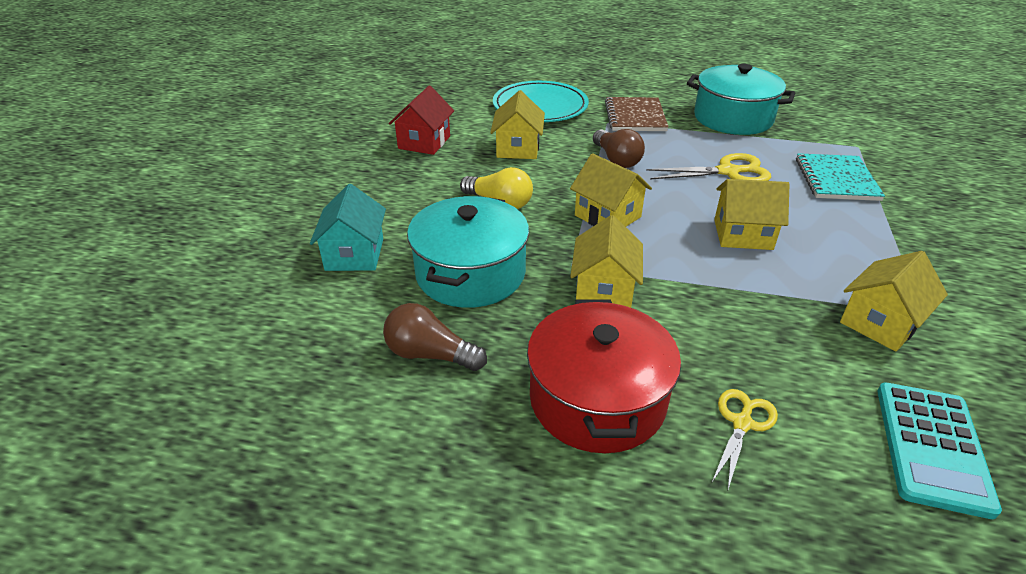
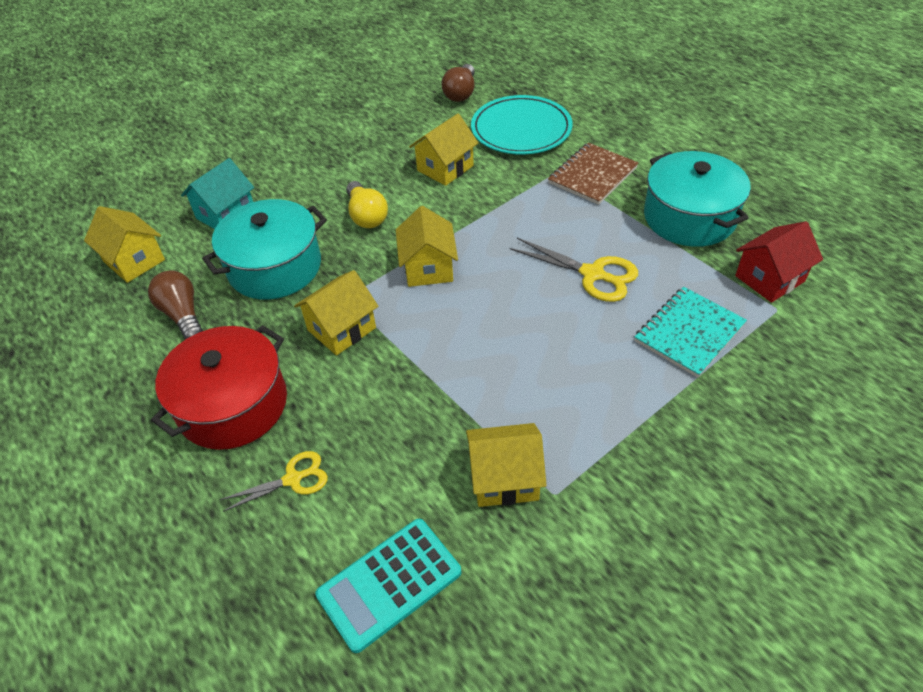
camera: 40 degrees right, 10 degrees up
red house [389,86,454,155] -> red house moved to [735,221,823,303]
brown light bulb [593,129,645,168] -> brown light bulb moved to [442,64,475,102]
yellow house [714,179,789,250] -> yellow house moved to [84,206,165,283]

